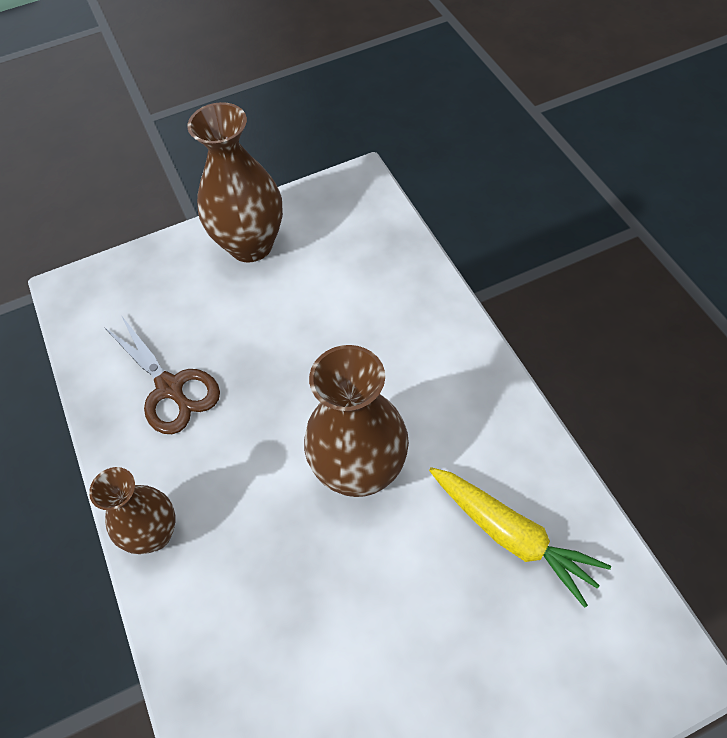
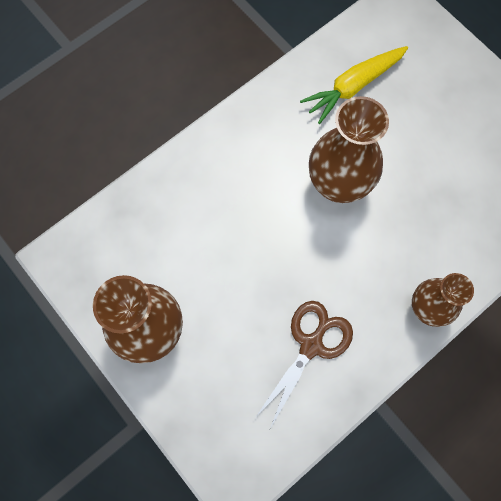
camera: 110 degrees left, 15 degrees up
yellow carrot [429,467,611,608] -> yellow carrot turned 150 degrees counterclockwise [300,46,408,124]

